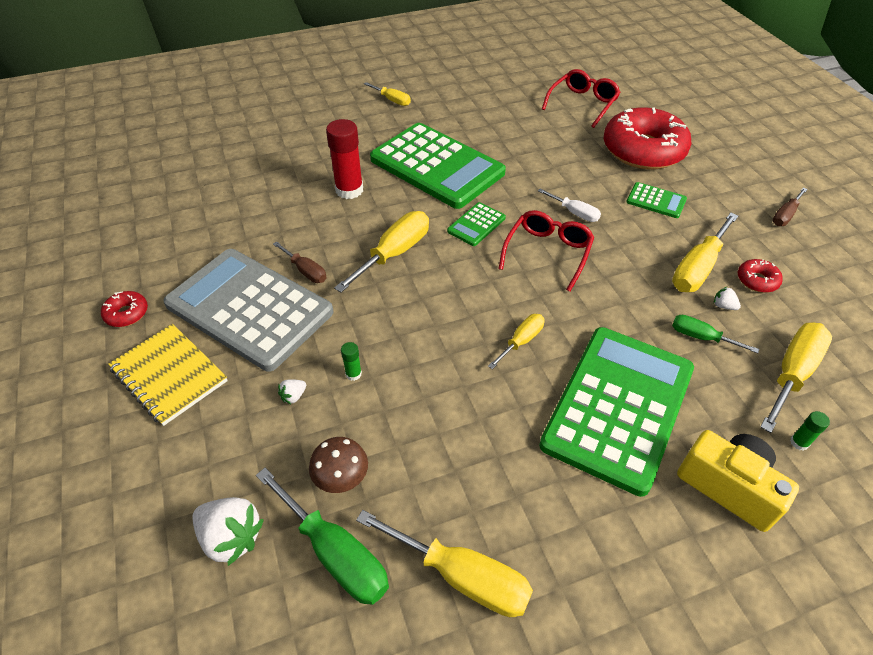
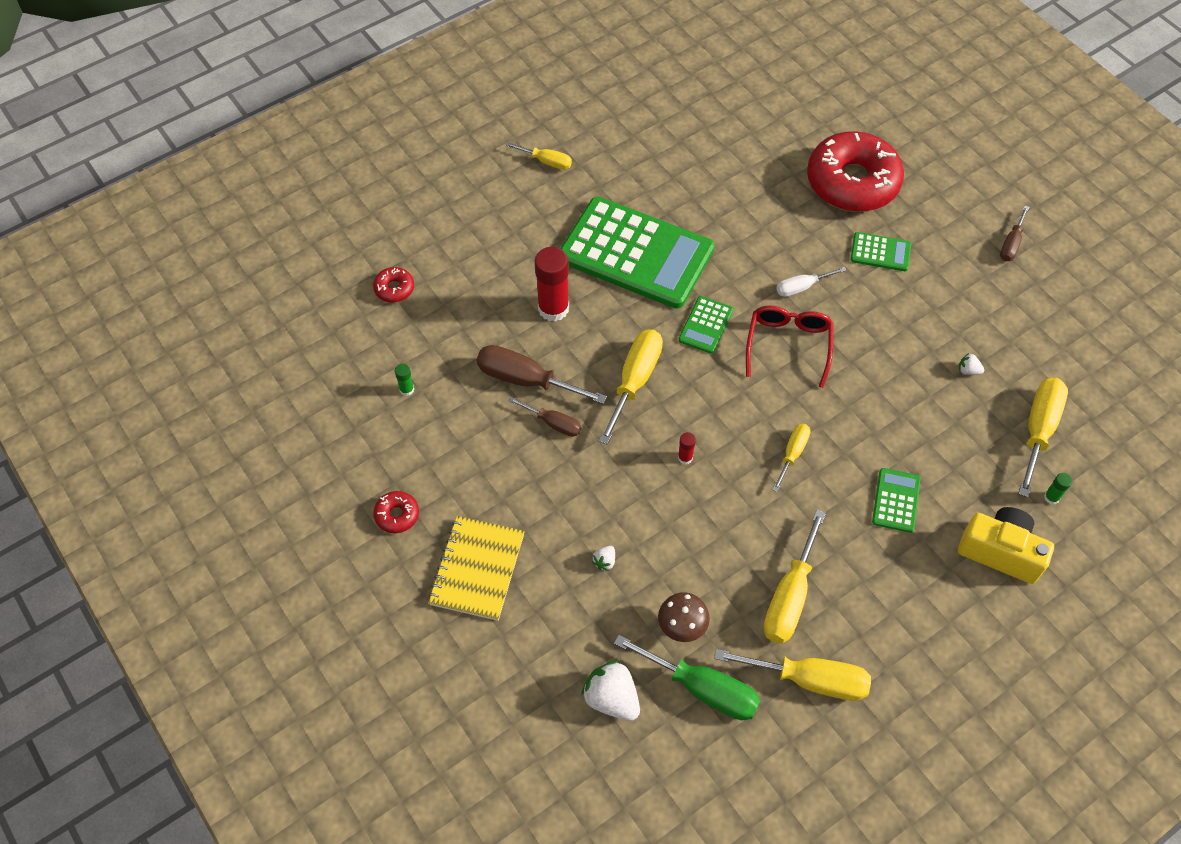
camera: 15 degrees left, 10 degrees up
yellow notebook [108,324,228,426] -> yellow notebook turned 75 degrees clockwise [428,516,525,621]
grey calculator [164,249,334,372] -> none
white strawberry [192,497,264,566] -> white strawberry turned 150 degrees counterclockwise [581,660,640,721]
green glue stick [341,342,362,381] -> green glue stick moved to [395,364,414,396]
white screwdriver [538,189,601,222] -> white screwdriver turned 135 degrees clockwise [776,267,847,297]
green calculator [539,327,694,497] -> green calculator [872,468,921,533], size x0.42
red glasses [542,69,621,128] -> none
yellow screwdriver [672,212,738,292] -> yellow screwdriver moved to [763,510,826,644]
green screwdriver [672,315,759,353] -> none
red donut [738,259,783,293] -> red donut moved to [373,267,414,302]
none -> brown screwdriver [477,345,607,404]
none -> red glue stick [678,432,696,464]

